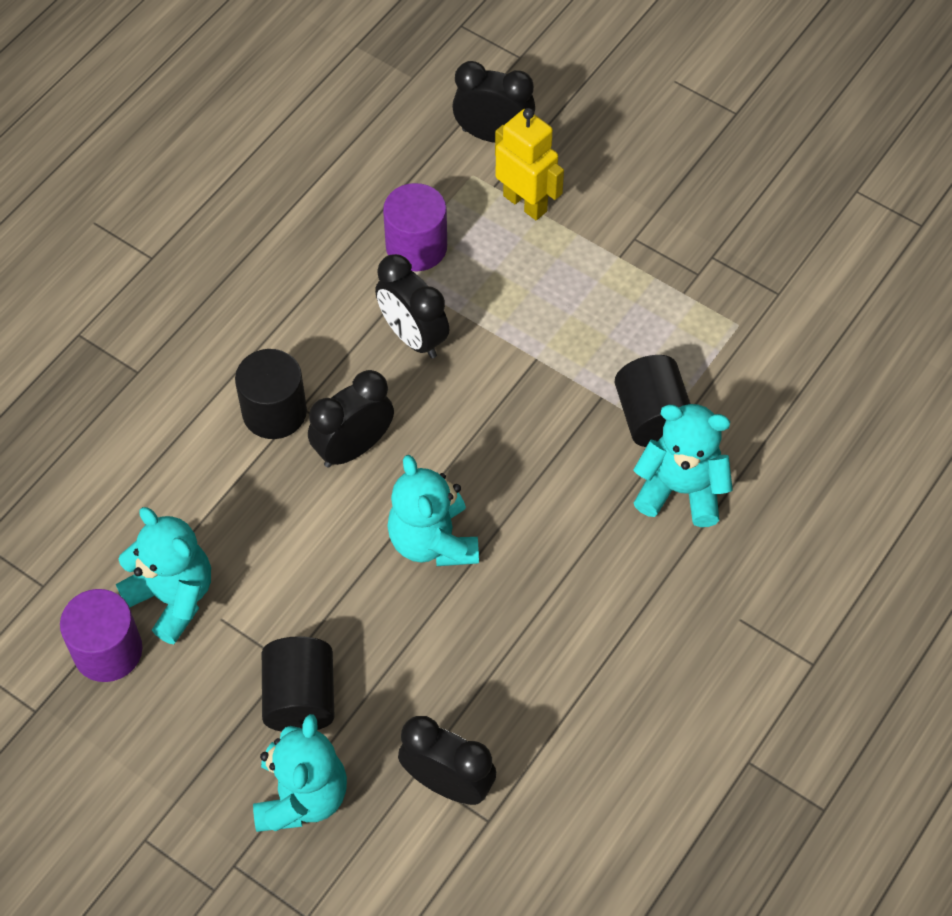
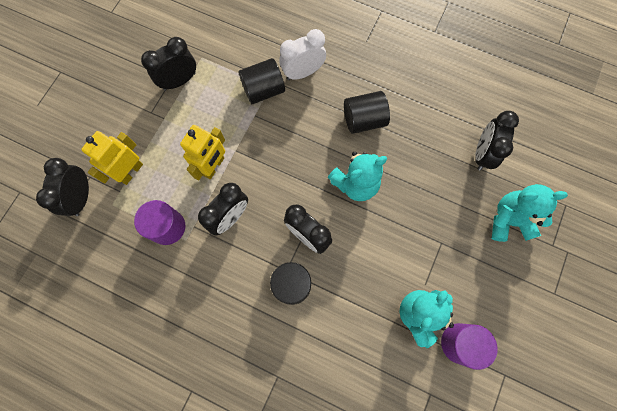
camera: 100 degrees left, 15 degrees up
black cylinder [262,636,335,732] -> black cylinder moved to [344,91,390,134]
turquoise teddy bear [633,404,733,527] -> white clock [279,29,326,80]
none -> black clock [141,37,196,90]
none -> yellow robot [180,125,225,180]

